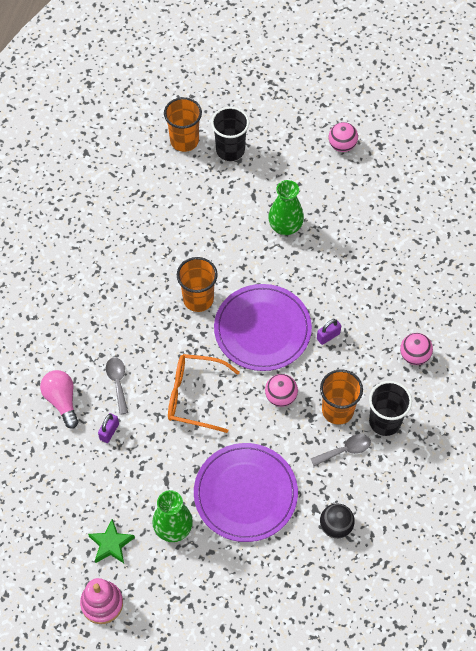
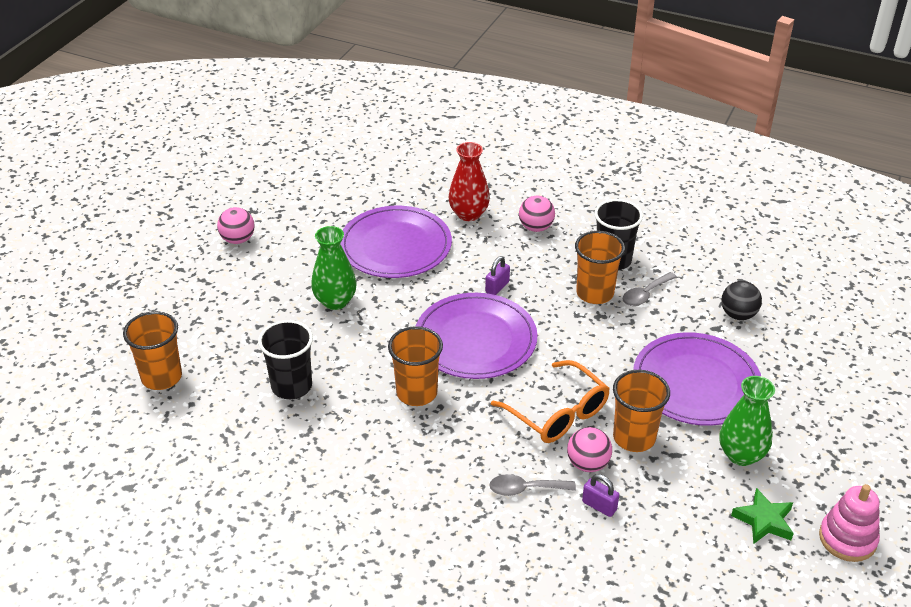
camera: 80 degrees left, 20 degrees down
pink light bulb [40,370,79,429] -> none
orange glasses [168,354,240,433] -> orange glasses turned 60 degrees counterclockwise [491,360,610,443]
black cup [211,107,249,161] -> black cup moved to [258,320,313,399]
pink ball [265,374,298,407] -> pink ball moved to [567,427,612,472]
grey spoon [311,434,371,466] -> grey spoon turned 120 degrees counterclockwise [623,272,677,306]
purple padlock [317,319,341,345] -> purple padlock turned 60 degrees clockwise [485,256,510,295]
none -> purple plate [340,206,452,278]
none -> red vase [448,142,490,221]
none -> orange cup [613,370,670,452]

